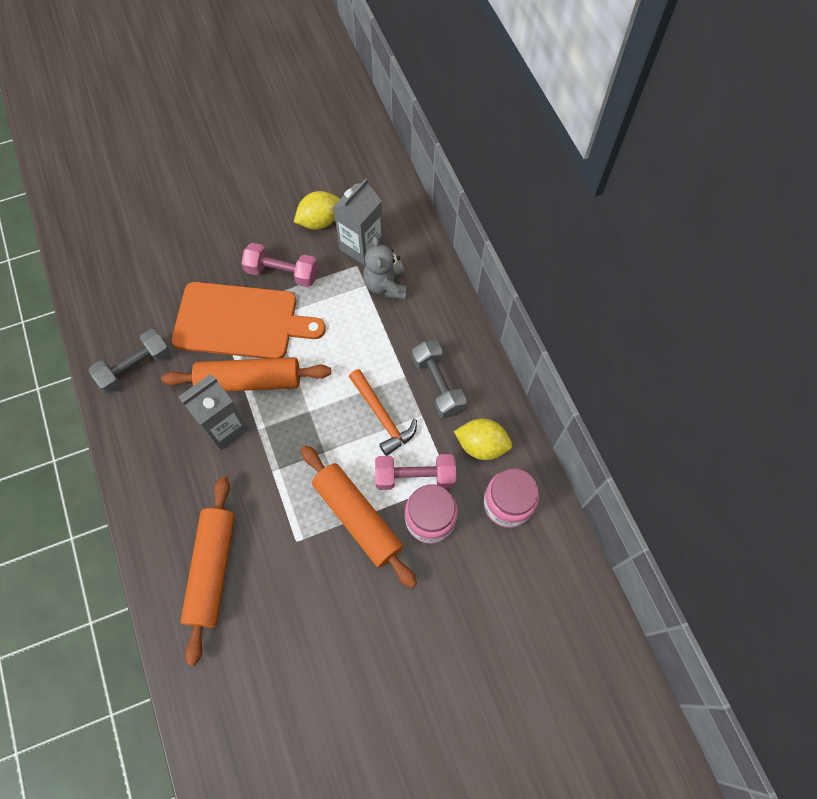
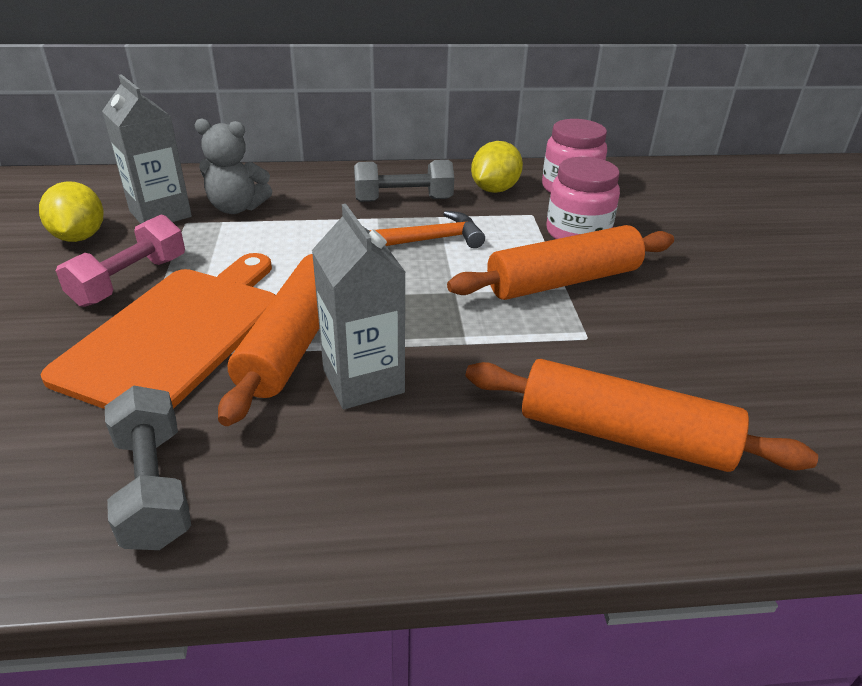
camera: 75 degrees left, 30 degrees down
pink dumbbell [375,454,456,490] -> none

